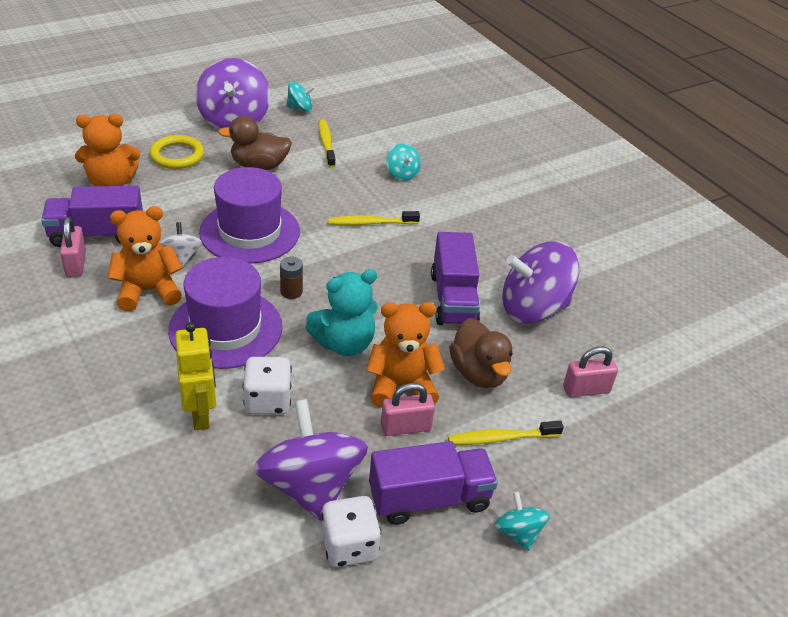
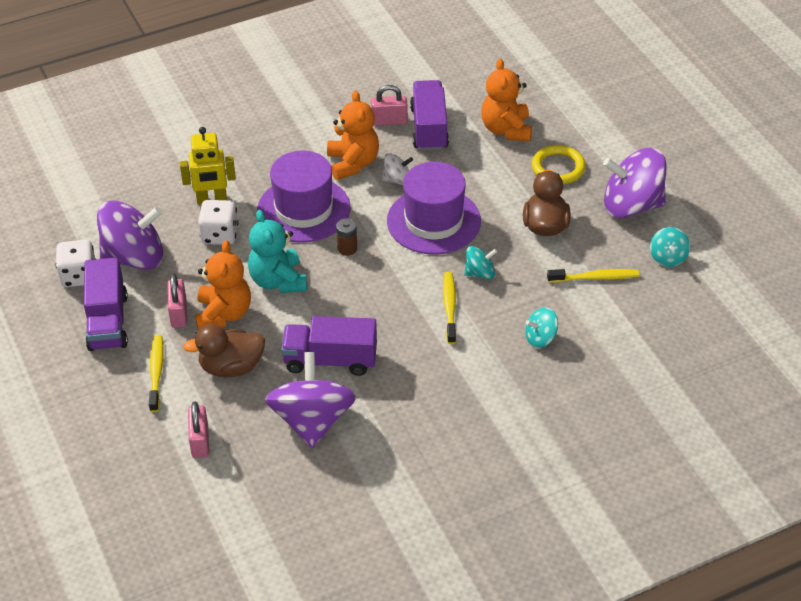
camera: 100 degrees right, 5 degrees up
turquoise spinning top [494,491,550,551] -> turquoise spinning top moved to [464,246,497,279]

